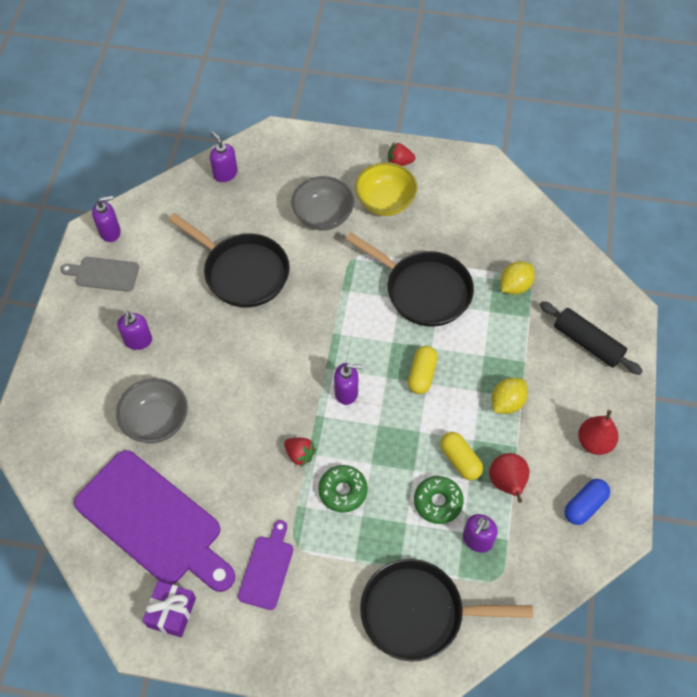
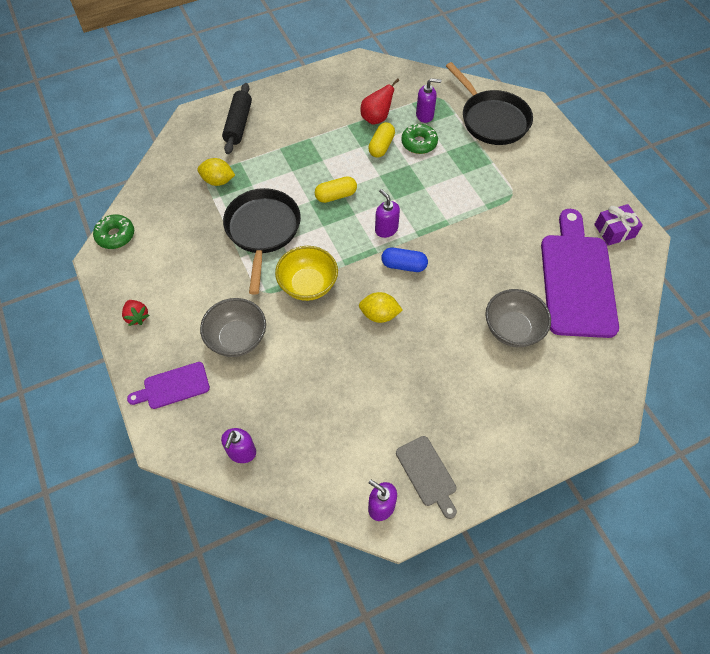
camera: 125 degrees left, 0 degrees up
purple soap dispenser [117,311,152,350] -> none
black pan [168,213,290,308] -> none
purple cutting board [238,520,293,610] -> purple cutting board moved to [127,362,210,409]
red strawberry [284,438,316,467] -> none
green donut [318,465,368,513] -> green donut moved to [93,214,134,249]
yellow bowl [355,162,417,216] -> yellow bowl moved to [275,246,338,301]
yellow lemon [492,378,528,414] -> yellow lemon moved to [359,292,403,323]
blue capsule [565,479,610,525] -> blue capsule moved to [381,248,428,272]
red pear [578,410,619,455] -> none

